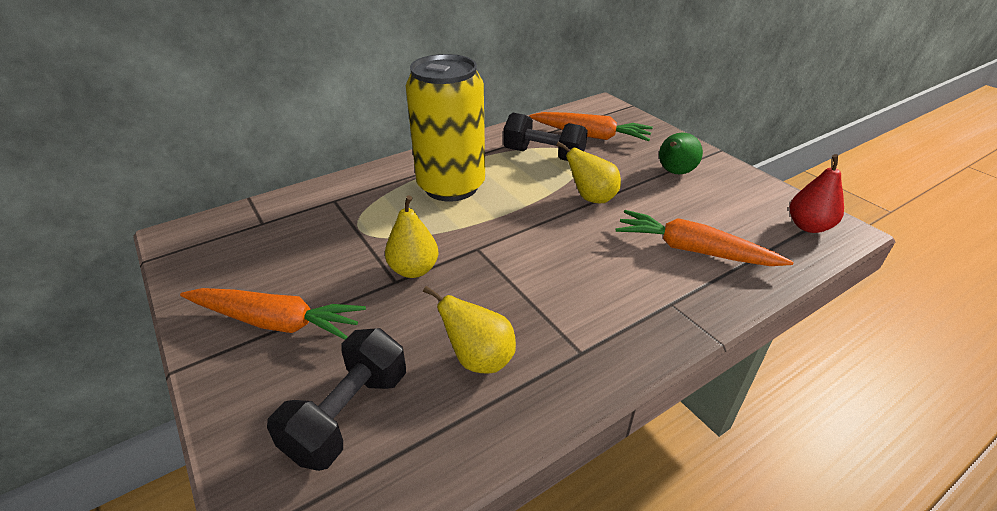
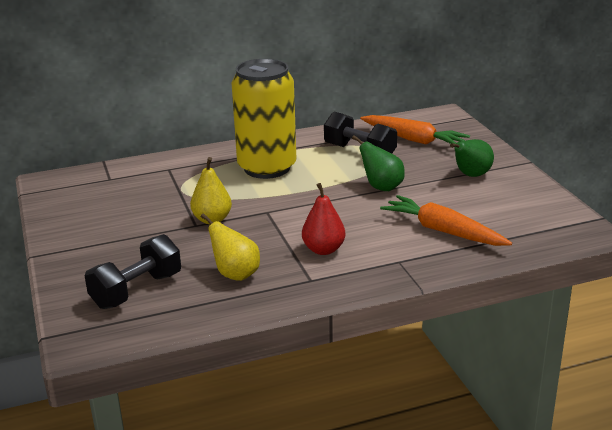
camera: 15 degrees right, 10 degrees down
orange carrot [180,288,366,340] -> none
yellow pear [556,141,621,203] -> green pear [352,135,405,191]
red pear [790,154,844,233] -> red pear moved to [302,183,345,255]

